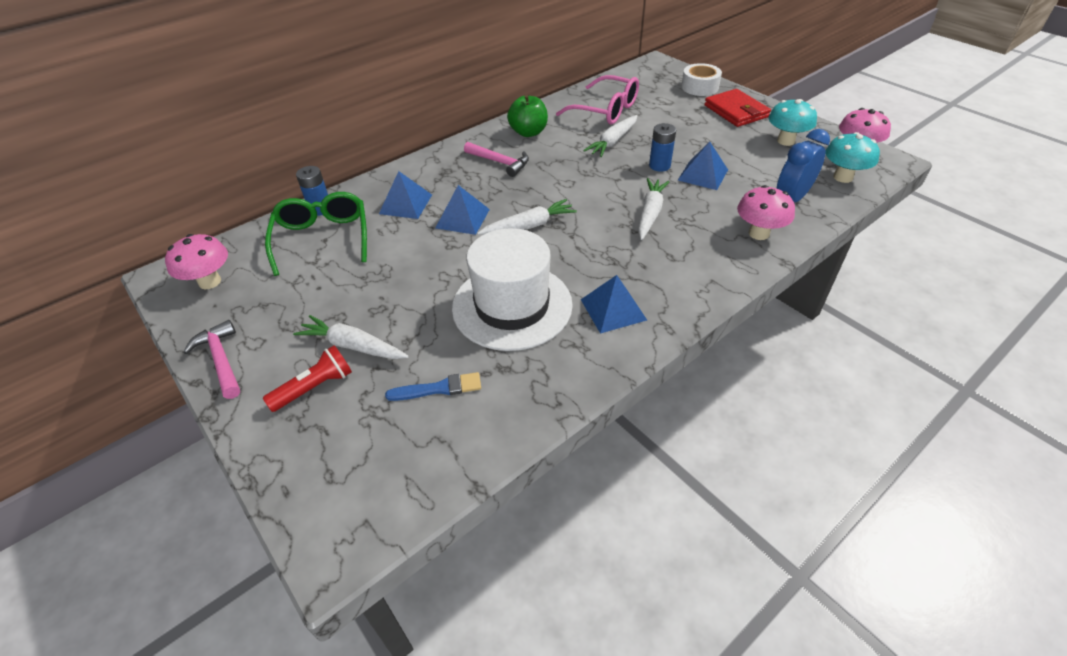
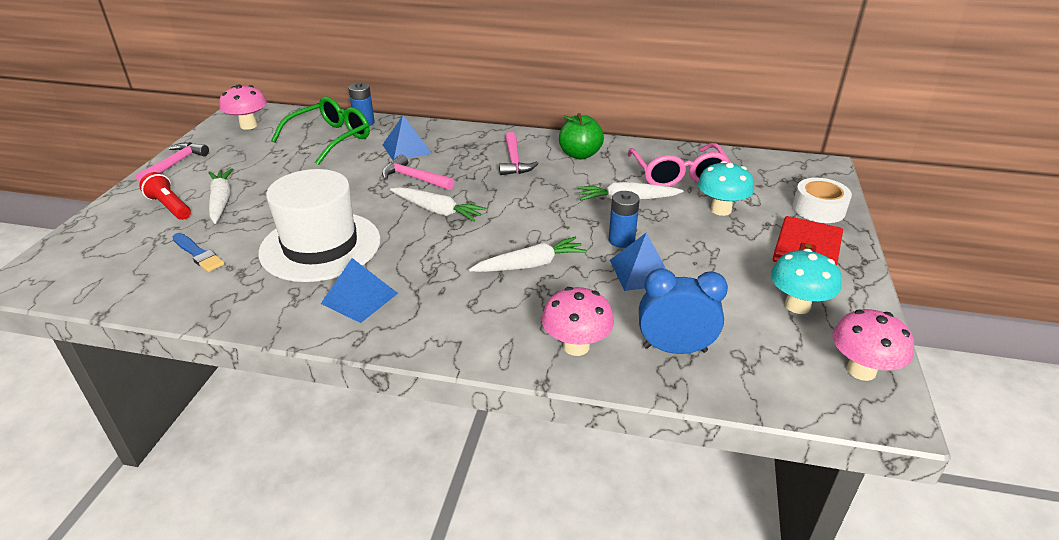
camera: 50 degrees right, 10 degrees down
red flashlight [263,345,352,412] -> red flashlight turned 150 degrees counterclockwise [139,172,191,220]
blue pyramid [436,185,490,235] -> pink hammer [382,155,454,190]
turquoise mushroom [825,132,880,183] -> turquoise mushroom moved to [698,161,754,216]

